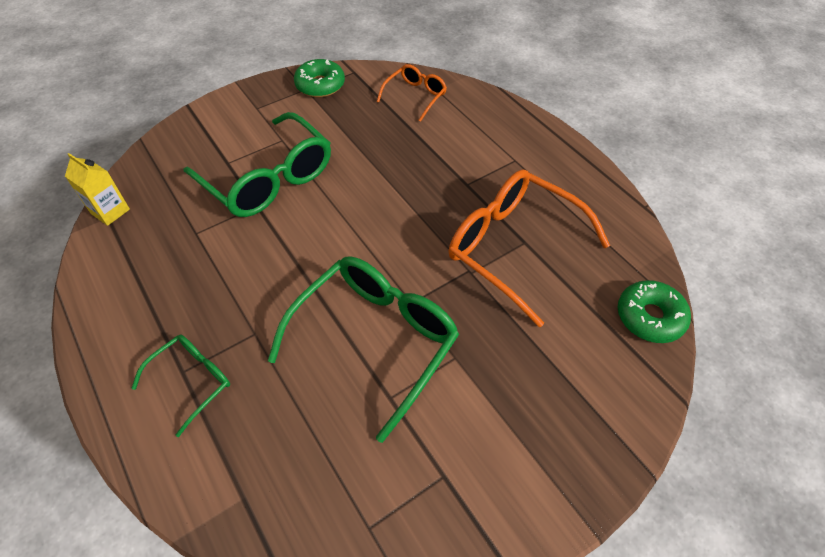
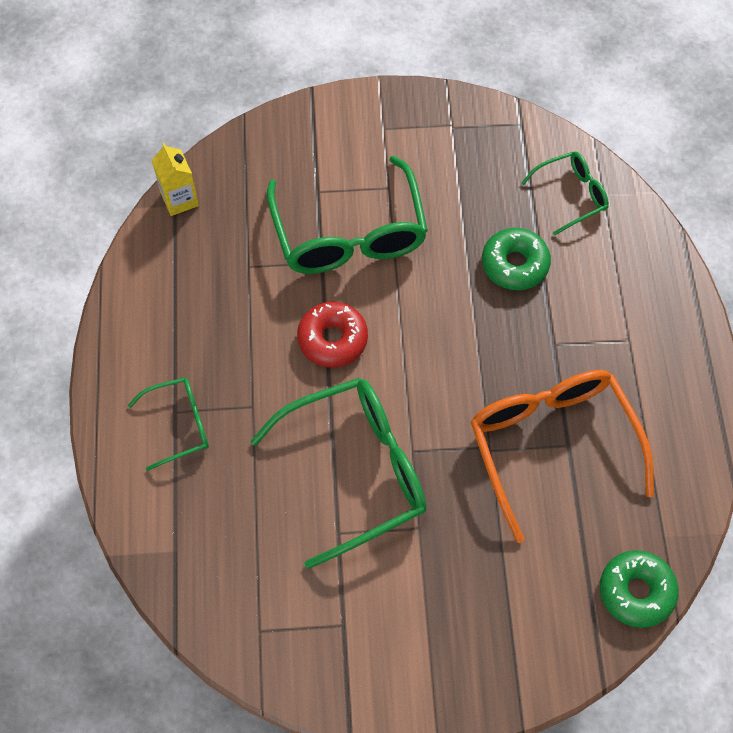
camera: 30 degrees right, 10 degrees up
green donut [294,59,345,97] -> green donut moved to [482,228,551,290]
orange glasses [377,64,447,122] -> green glasses [521,152,609,236]
none -> red donut [297,302,368,368]

